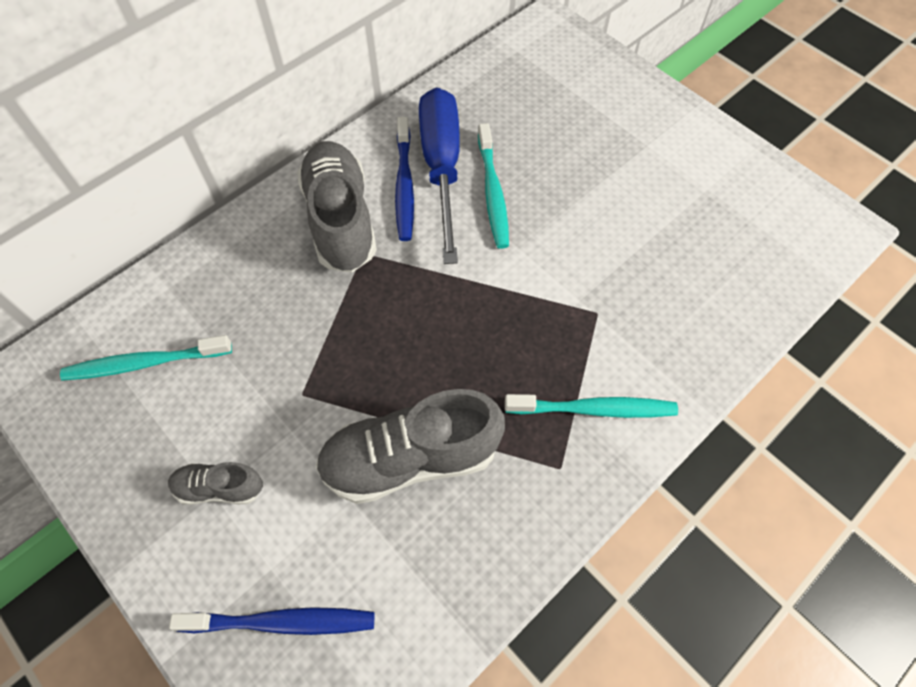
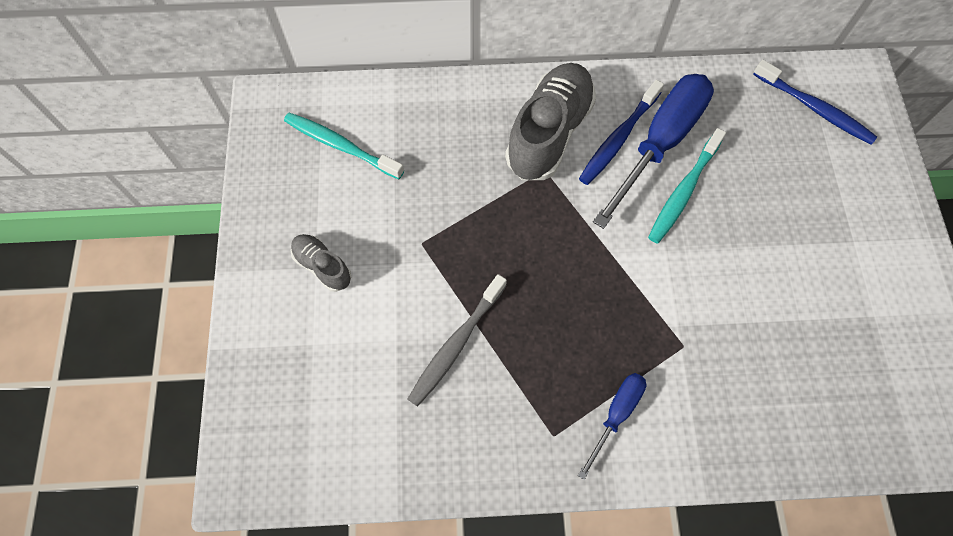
camera: 40 degrees right, 5 degrees up
blue toothbrush [169,607,374,635] -> blue toothbrush moved to [753,60,877,145]
grey shoe [315,389,505,504] -> grey toothbrush [408,274,507,407]
turquoise toothbrush [505,394,678,418] -> blue screwdriver [578,373,646,480]

